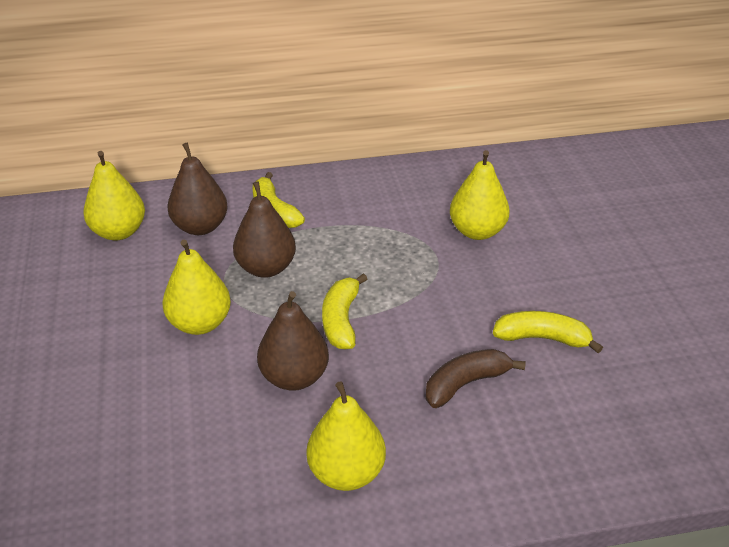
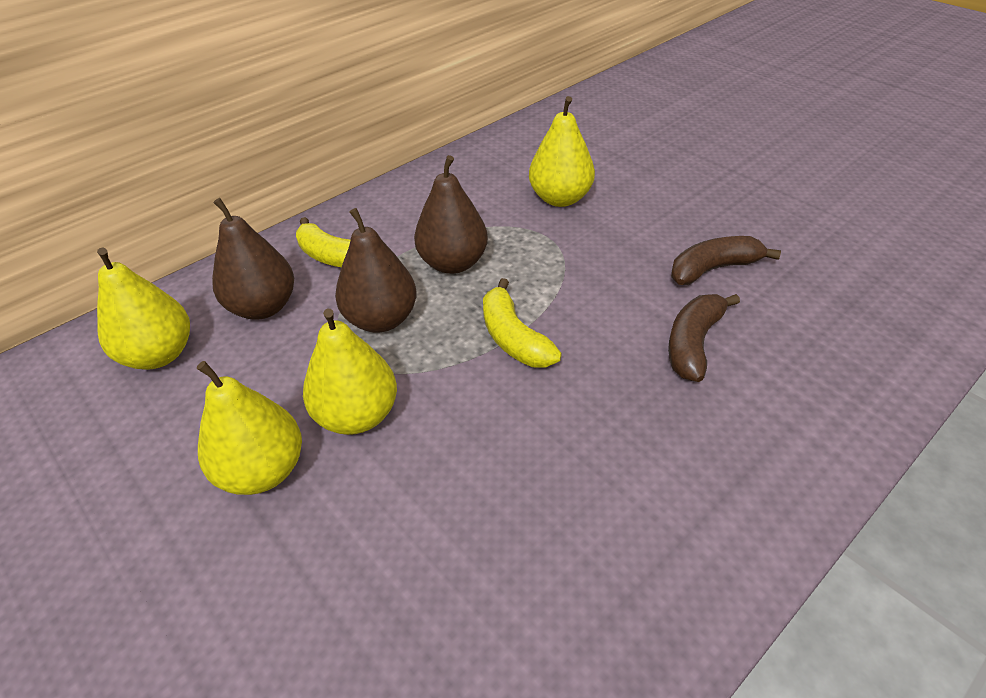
camera: 30 degrees left, 5 degrees up
brown pear [257,291,329,391] -> brown pear moved to [414,155,488,274]
yellow pear [307,381,386,491] -> yellow pear moved to [197,361,302,495]
yellow banana [493,311,603,353] -> brown banana [671,236,781,285]

